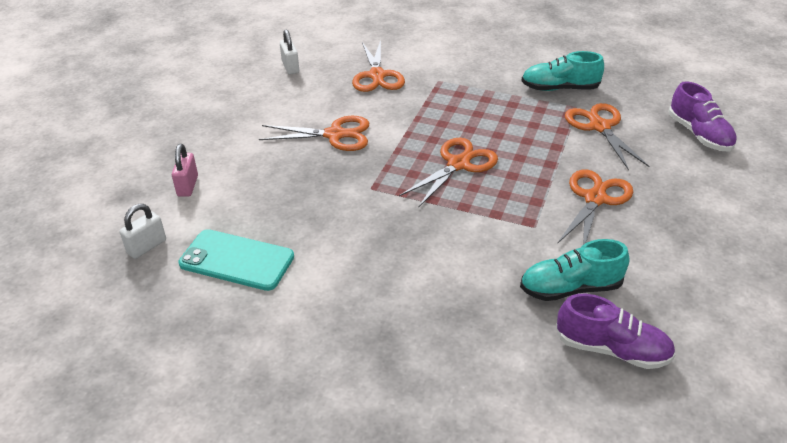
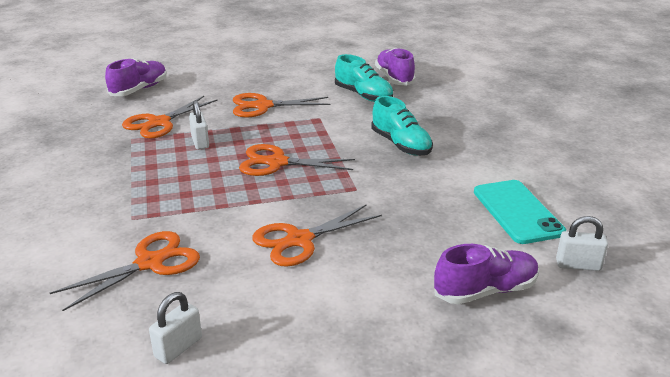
camera: 125 degrees left, 10 degrees down
pink padlock [172,144,198,197] -> purple shoe [434,244,539,304]
orange scissors [259,116,369,151] -> orange scissors turned 90 degrees counterclockwise [252,204,382,267]
turquoise shoe [521,51,604,91] -> turquoise shoe moved to [371,96,433,155]
none -> white padlock [189,100,209,150]

